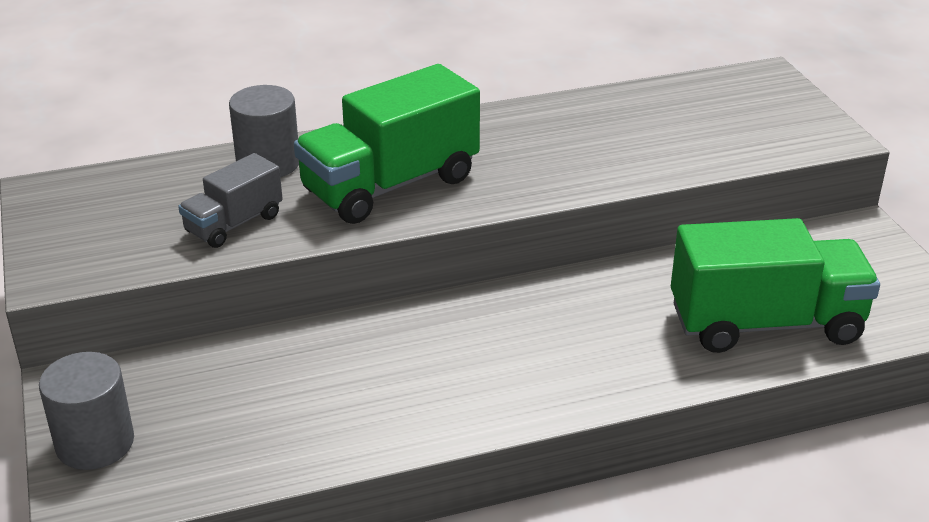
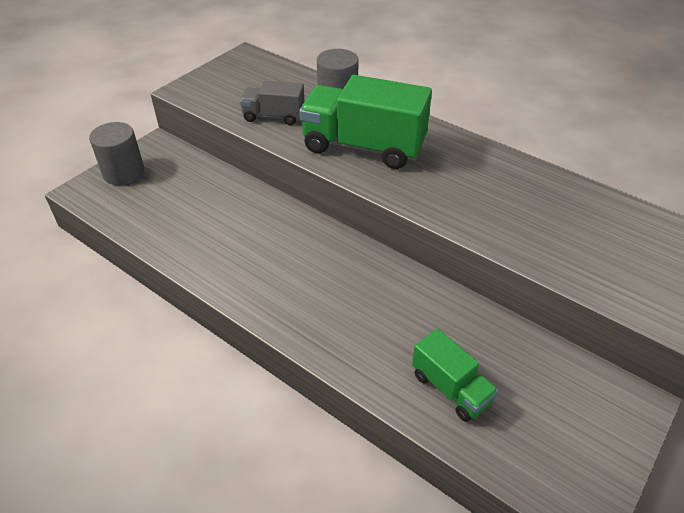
camera: 55 degrees right, 10 degrees up
green truck [671,218,880,353] -> green truck [412,329,498,422], size x0.54

